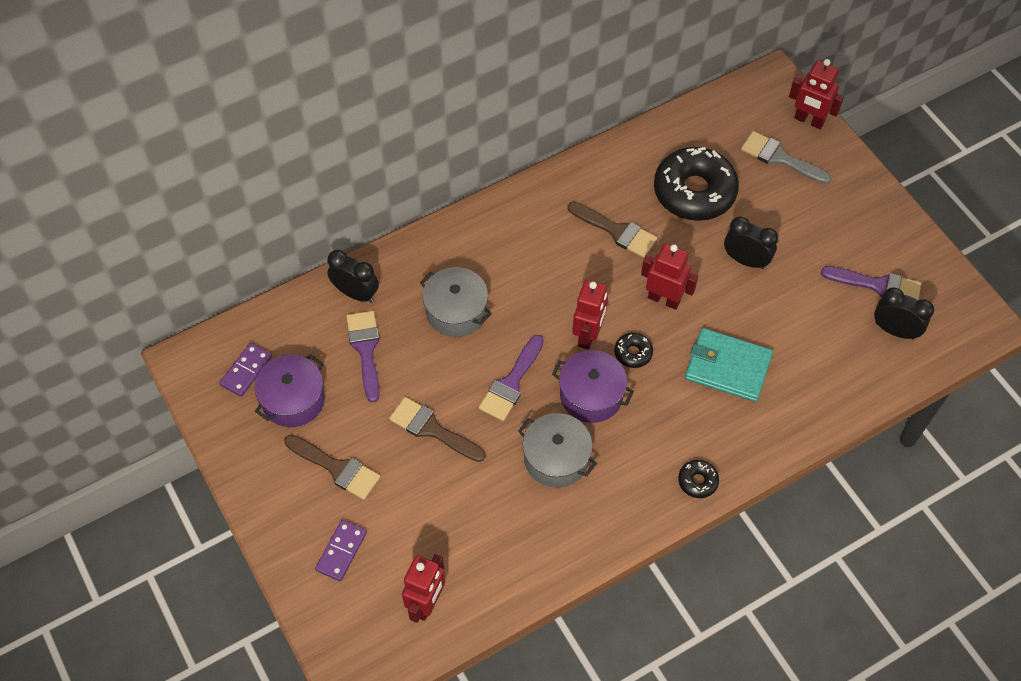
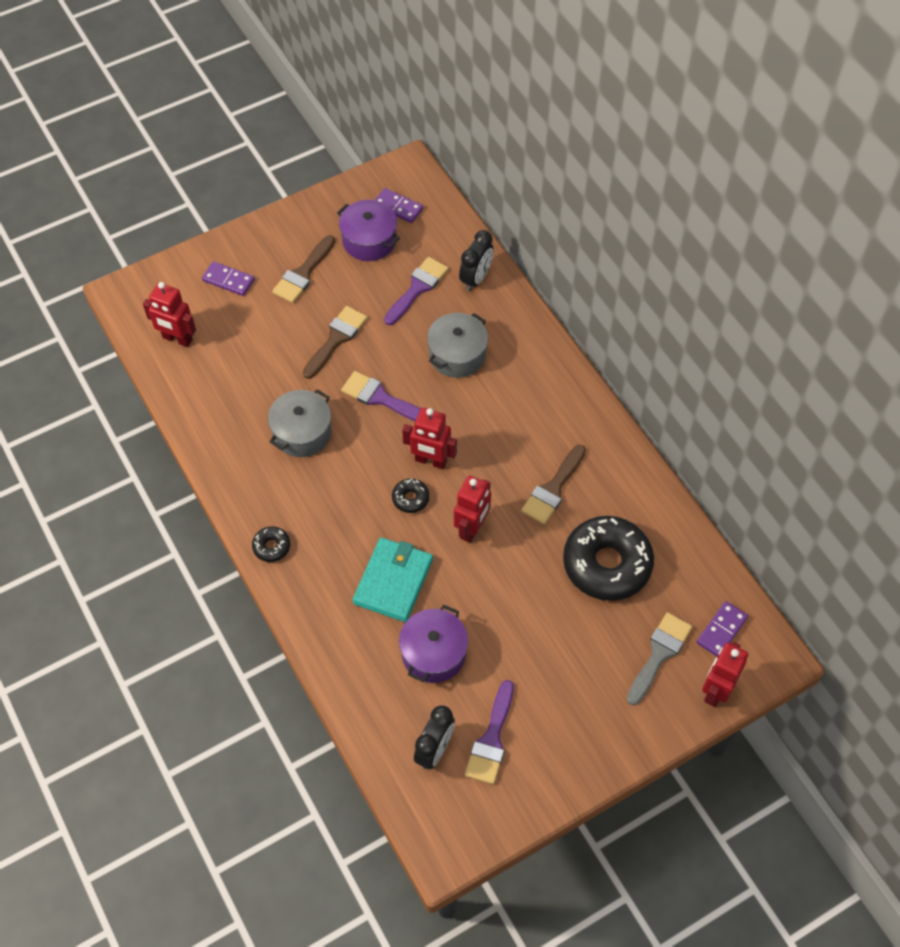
camera: 90 degrees right, 0 degrees up
purple brush [346,311,380,402] -> purple brush turned 45 degrees counterclockwise [384,257,449,325]
purple pot [552,350,634,423] -> purple pot moved to [399,605,468,683]
black clock [724,216,778,269] -> none
none -> purple domino [696,601,748,657]

